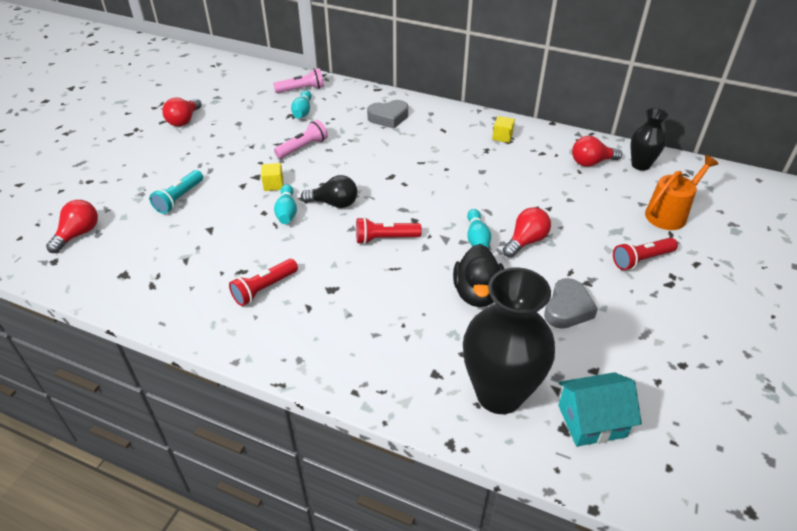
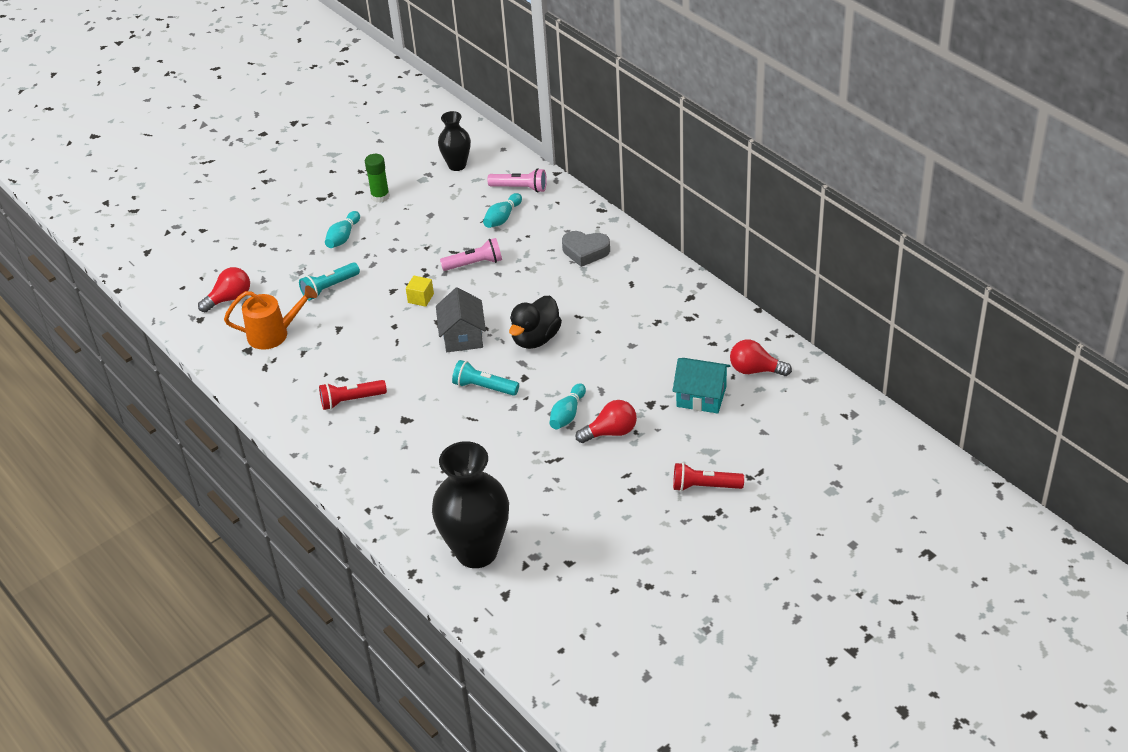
camera: 30 degrees right, 0 degrees up
red light bulb [162,98,202,127] -> green glue stick [365,154,390,202]
turquoise bowling pin [274,184,297,224] -> turquoise bowling pin moved to [325,211,360,248]
black light bulb [301,175,357,208] -> grey house [436,287,486,352]
red flashlight [356,217,422,244] -> turquoise flashlight [452,360,519,396]
black duck [453,244,504,307] -> black duck moved to [509,296,562,349]
yellow cube [492,116,515,143] -> none
grey heart [544,278,598,329] -> none
turquoise house [558,372,642,447] -> turquoise house moved to [673,358,730,413]
black vase [631,108,668,171] -> black vase moved to [438,111,471,171]
orange watering can [645,155,718,230] -> orange watering can moved to [224,286,317,350]

